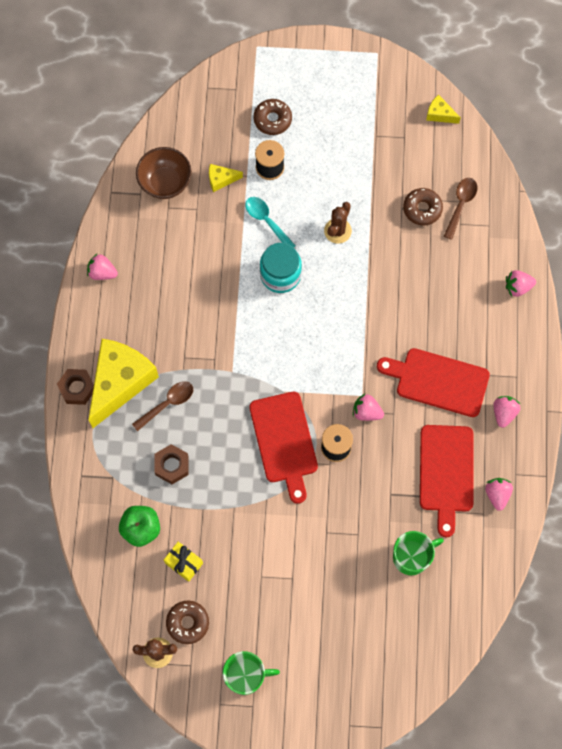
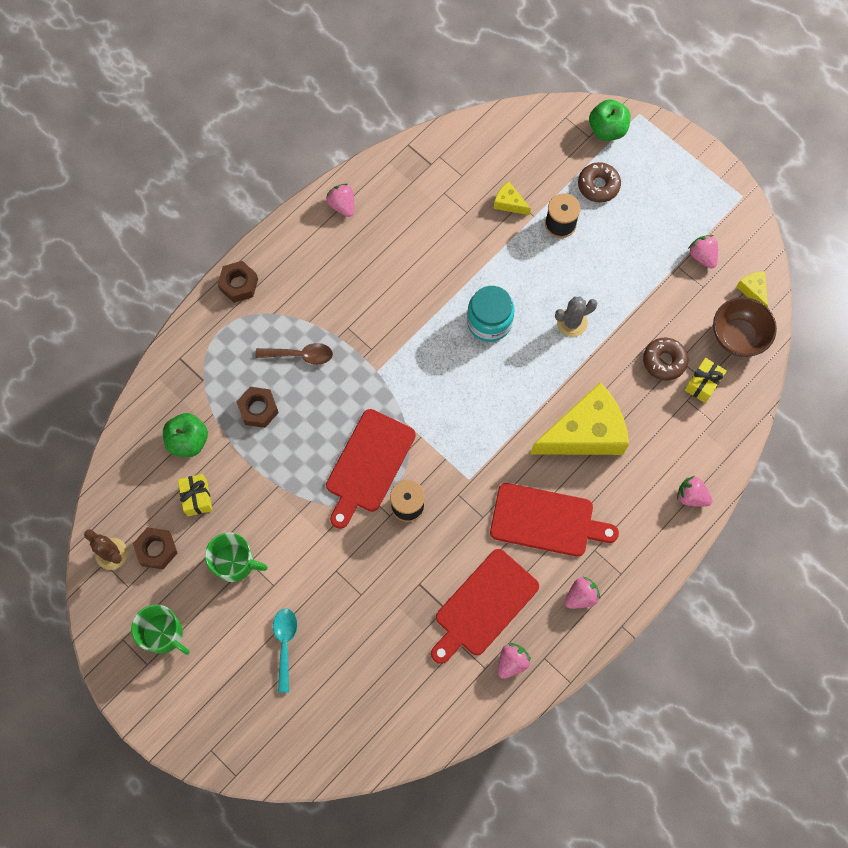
camera: 40 degrees right, 0 degrees up
yellow cheese [88,339,159,428] -> yellow cheese moved to [531,382,629,455]
brown bowl [136,147,192,199] -> brown bowl moved to [713,297,777,357]
brown donut [166,600,209,644] -> brown nut [133,527,177,569]
turquoise spoon [245,197,296,247] -> turquoise spoon moved to [273,608,297,693]
brown cactus [324,202,352,244] -> grey cactus [555,297,597,337]
pink strawberry [353,393,384,421] -> pink strawberry moved to [688,235,718,269]
red cutting board [377,348,490,417] -> red cutting board turned 135 degrees clockwise [490,483,619,557]
green mug [393,531,444,576] -> green mug moved to [205,532,268,582]
brown spoon [444,178,477,240] -> yellow gift [685,358,727,403]
none -> green apple [589,99,630,141]

